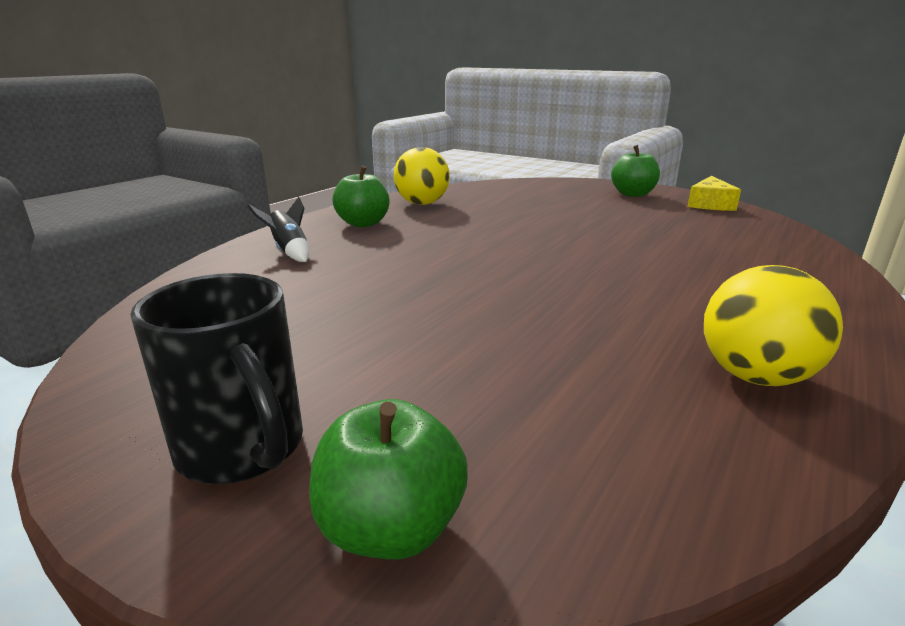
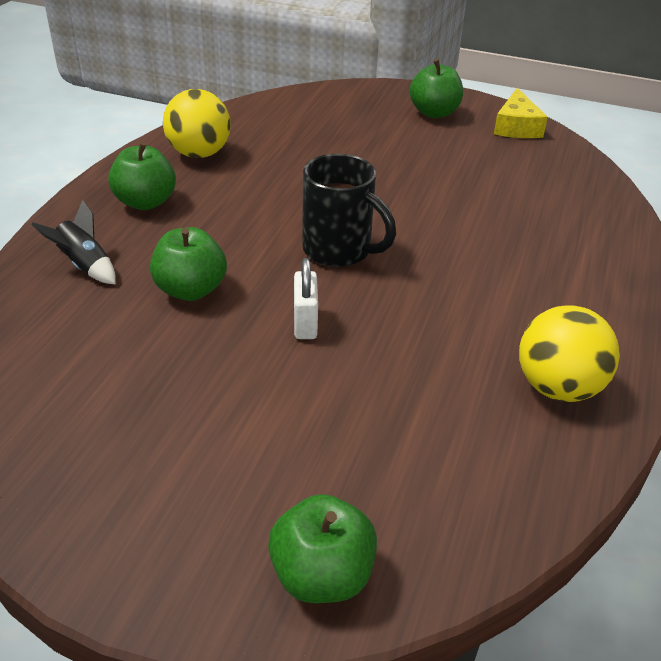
camera: 15 degrees left, 15 degrees up
black mug [130,273,303,484] -> black mug moved to [302,154,396,267]
none -> green apple [150,227,227,301]
none -> white padlock [294,258,318,339]

